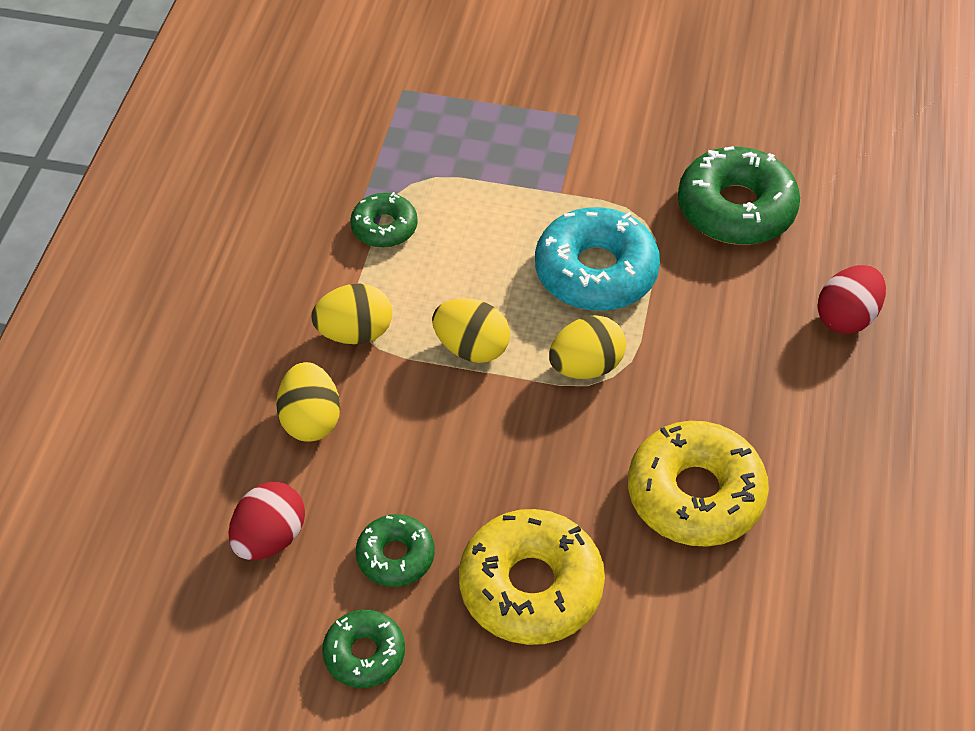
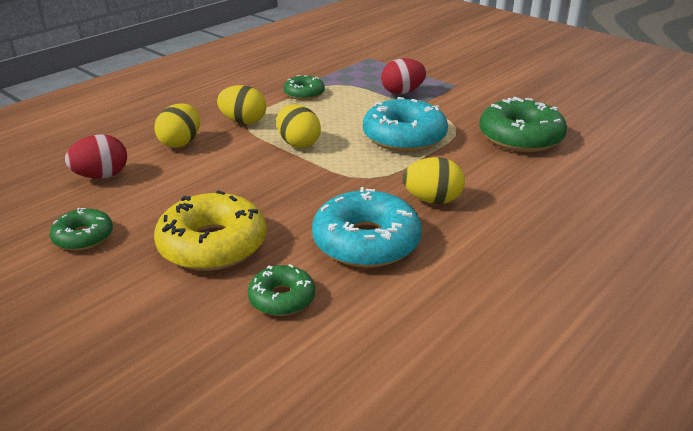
camera: 30 degrees right, 20 degrees down
green donut [356,514,435,587] -> green donut moved to [248,264,315,316]
yellow egg [549,315,626,379] -> yellow egg moved to [402,157,465,204]
yellow donut [628,421,769,547] -> turquoise donut [312,187,422,268]
red egg [817,265,886,334] -> red egg moved to [381,58,426,94]

